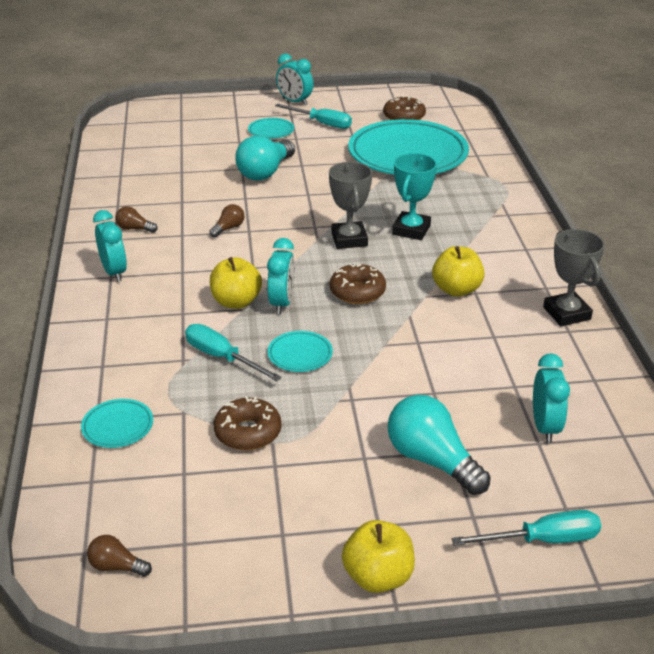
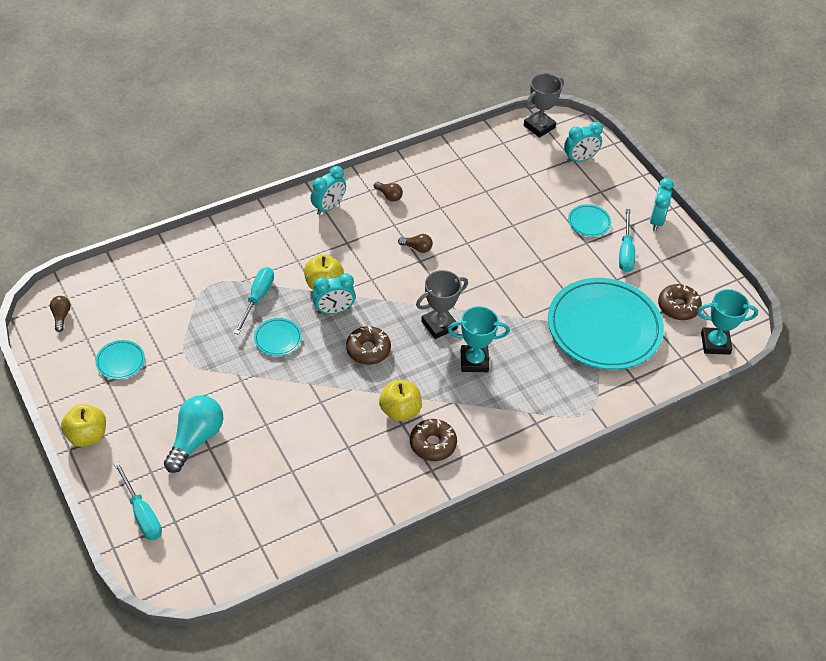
camera: 65 degrees right, 15 degrees up
turquoise plate [81,399,153,448] -> turquoise plate moved to [95,340,145,379]
brown light bulb [115,206,158,233] -> brown light bulb turned 135 degrees clockwise [374,182,403,202]
brown donut [214,396,281,451] -> brown donut moved to [410,419,457,461]
turquoise light bulb [235,136,295,181] -> none
turquoise clock [533,353,570,443] -> turquoise clock moved to [564,122,603,163]
grey trophy [543,229,605,326] -> grey trophy moved to [524,73,564,138]
none -> turquoise trophy [697,289,758,355]

